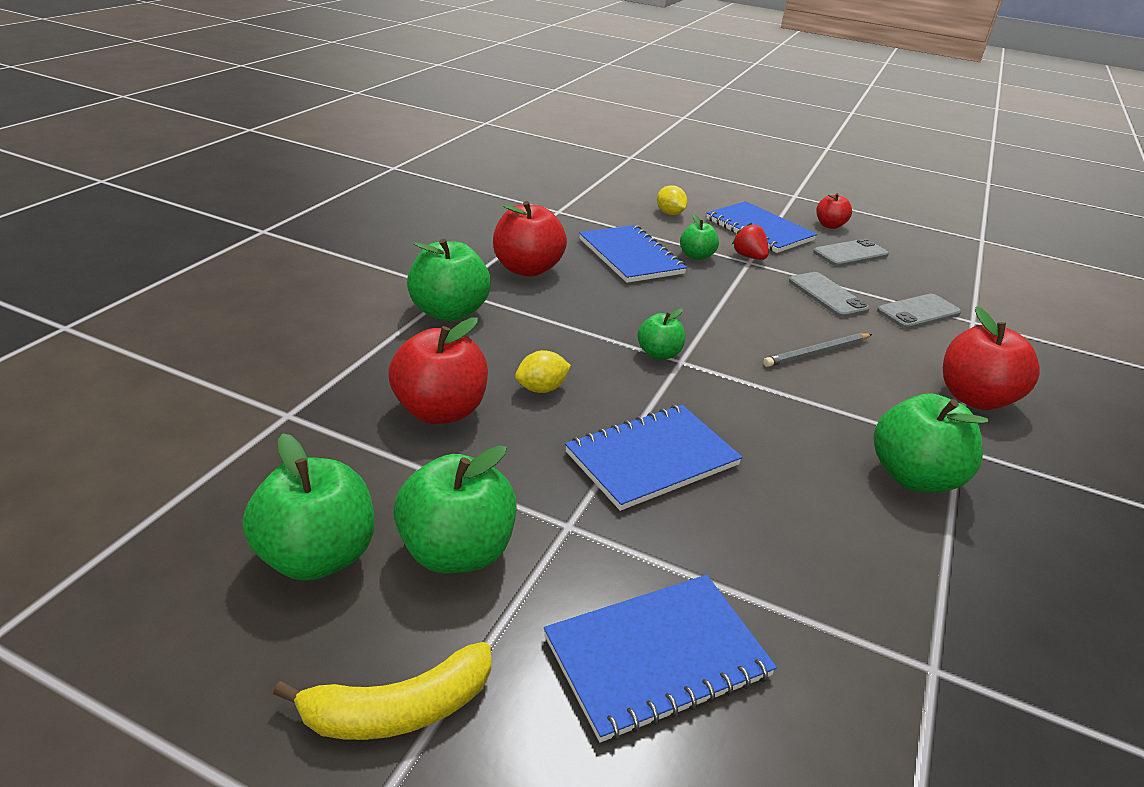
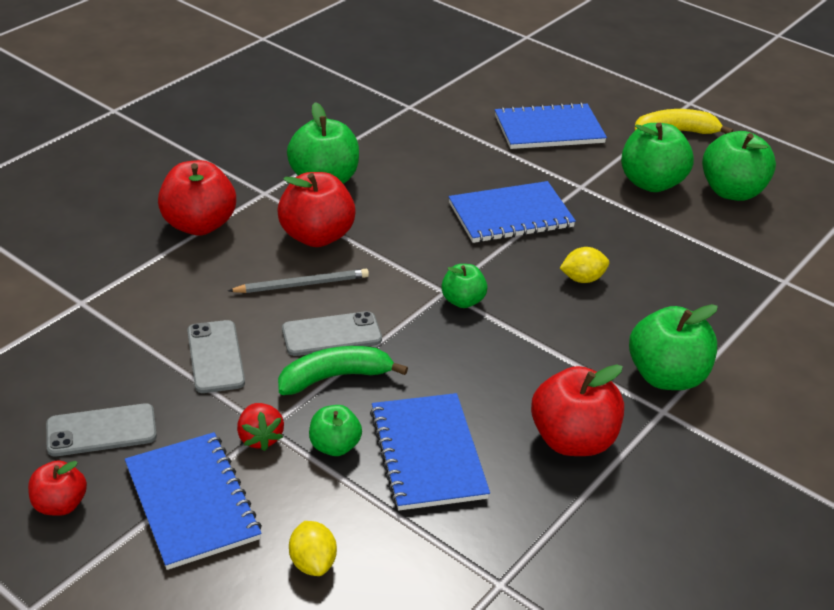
camera: 165 degrees left, 5 degrees up
red apple [389,317,488,424] -> red apple moved to [277,172,356,247]
grey phone [877,294,961,329] -> grey phone moved to [282,311,382,356]
none -> green banana [278,346,408,395]

